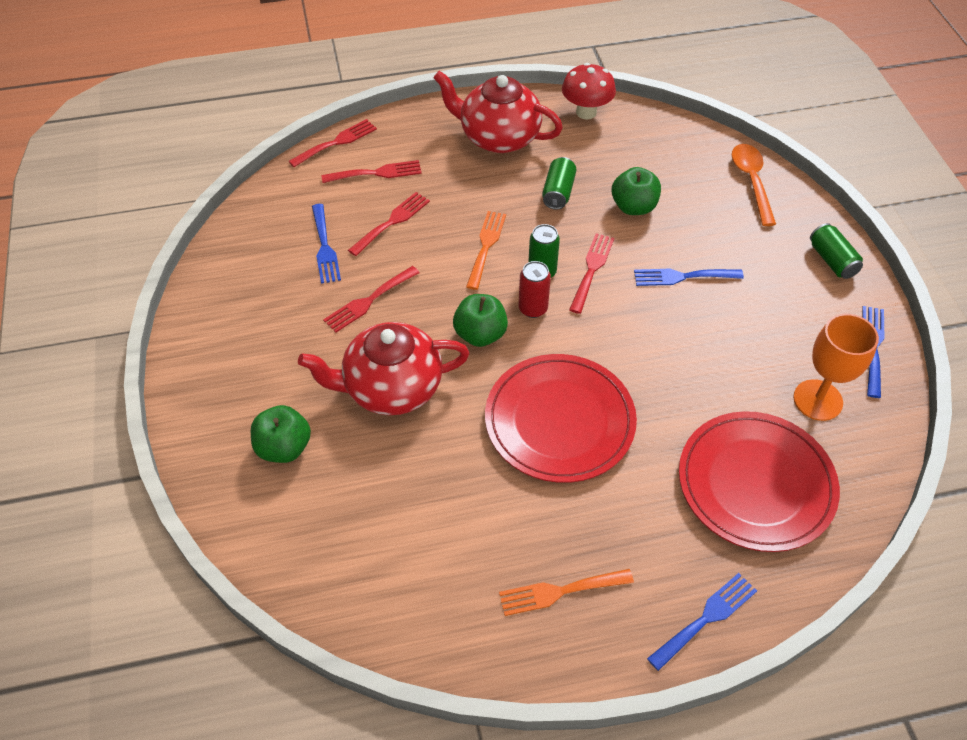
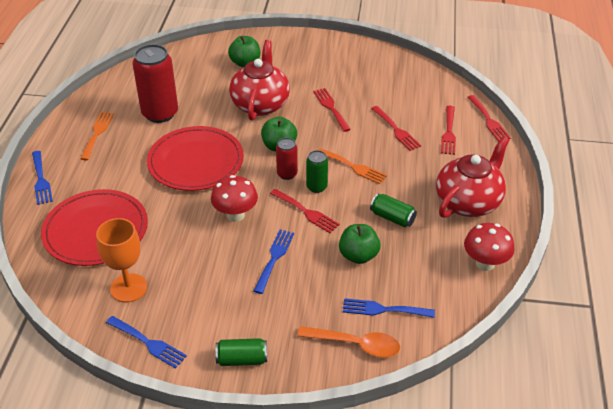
camera: 110 degrees right, 10 degrees down
blue fork [312,204,341,284] -> blue fork moved to [343,298,435,318]
none -> red can [132,44,178,123]
none -> red mushroom [211,175,258,222]

